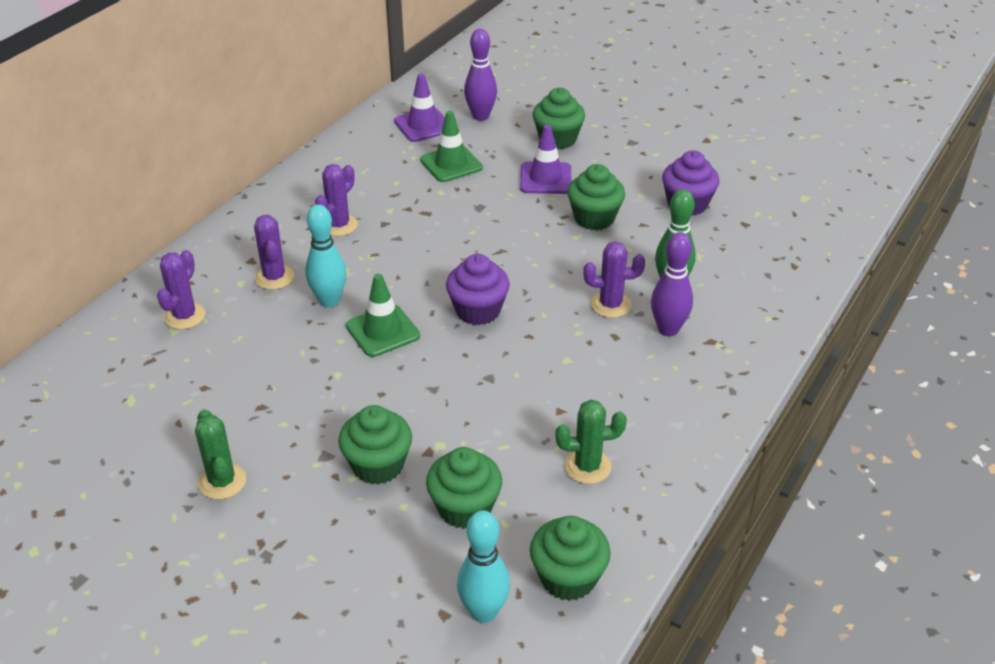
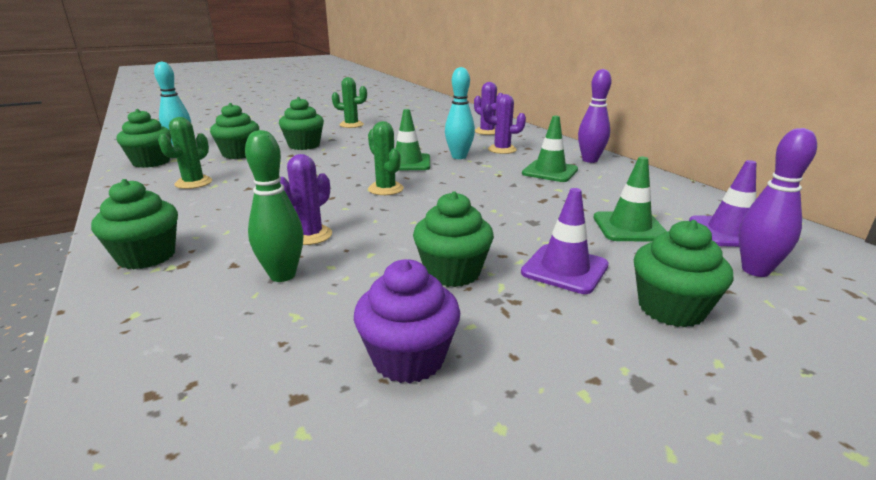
camera: 120 degrees right, 15 degrees down
purple cactus [315,164,358,236] -> green traffic cone [522,116,578,182]
purple cupcake [446,254,510,325] -> green cactus [368,121,404,195]
purple bowling pin [651,232,693,336] -> purple bowling pin moved to [578,69,612,163]
none -> green cupcake [91,179,178,269]

